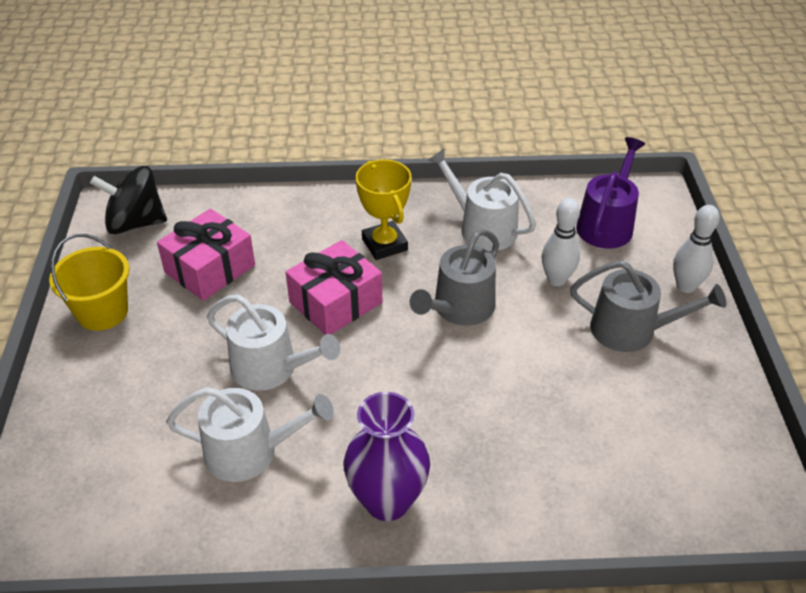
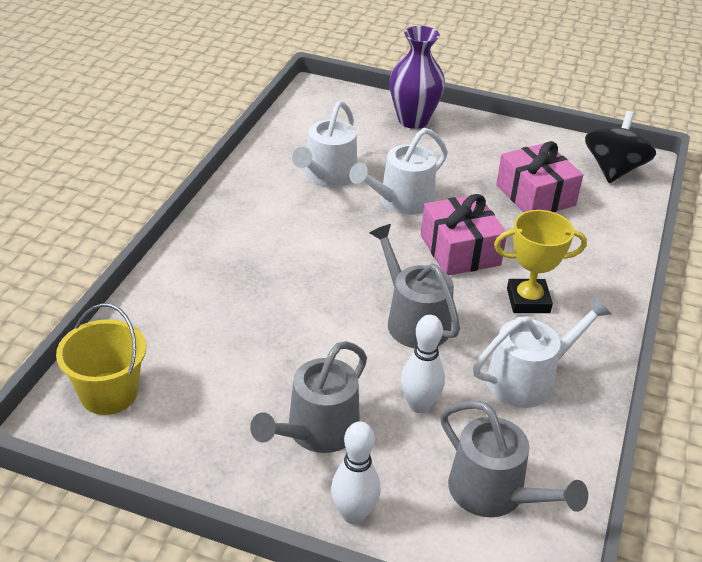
camera: 110 degrees right, 5 degrees down
yellow bucket [49,234,130,331] -> yellow bucket moved to [56,303,146,415]
purple vase [344,392,430,521] -> purple vase moved to [389,26,445,129]
purple watering can [576,137,645,249] -> grey watering can [440,400,588,517]

